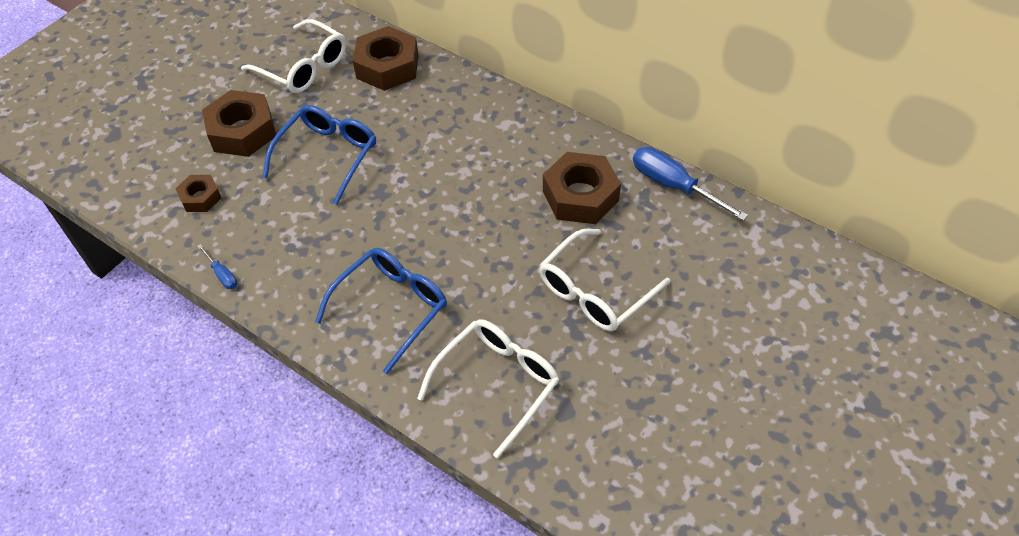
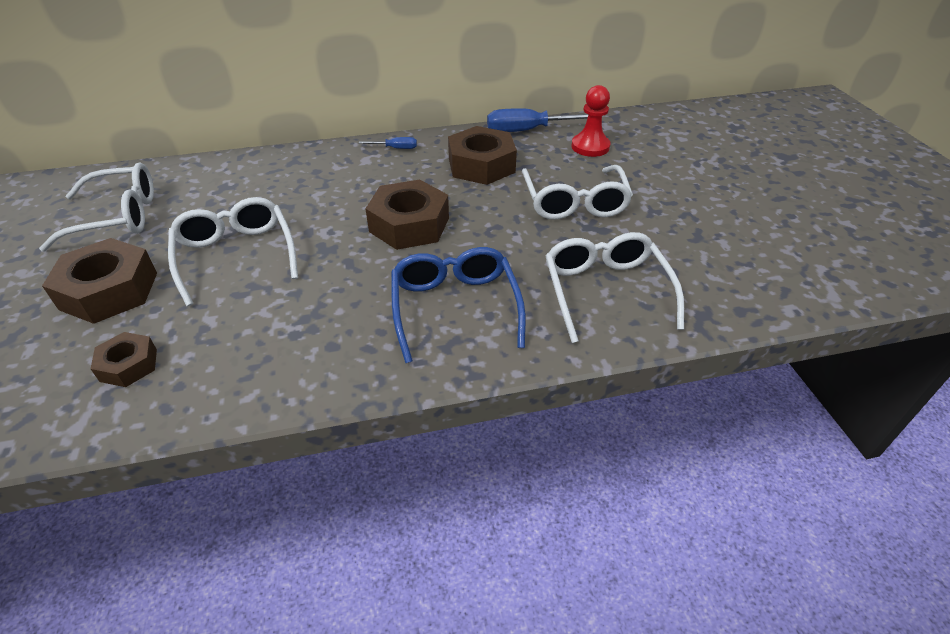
camera: 50 degrees left, 10 degrees down
blue screwdriver [197,244,237,289] -> blue screwdriver moved to [359,137,417,149]
blue glasses [263,105,376,205] -> white glasses [168,197,298,306]
brown nut [353,26,419,91] -> brown nut moved to [365,180,449,250]
none -> red pawn [571,85,610,157]

